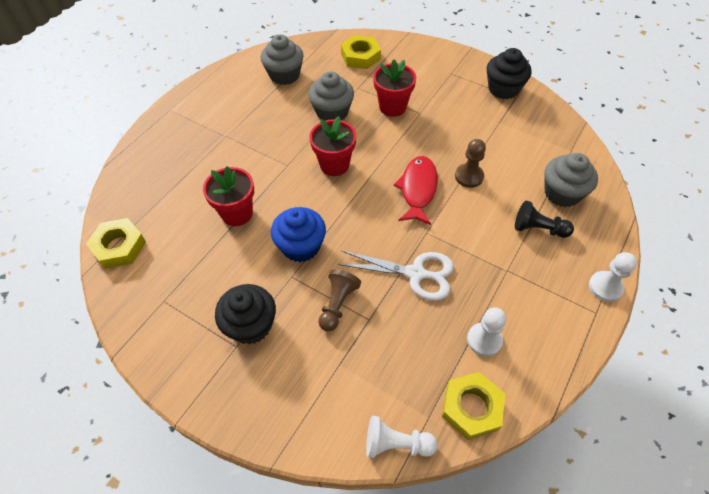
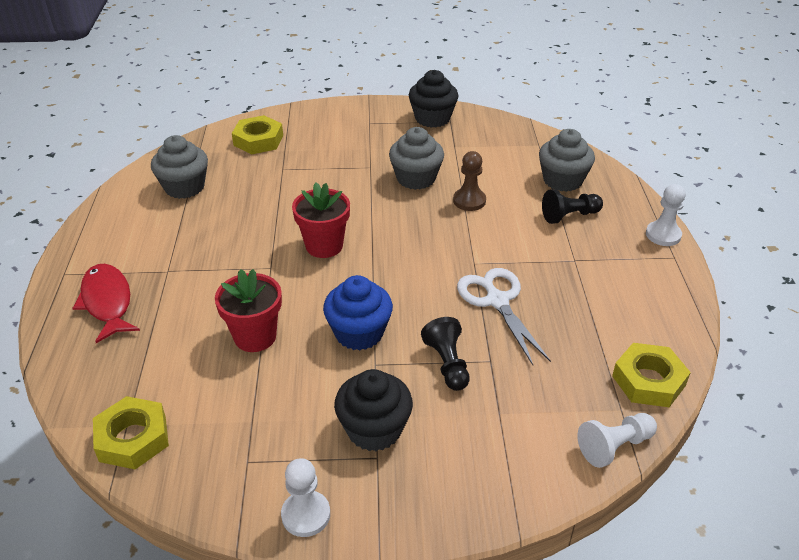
camera: 35 degrees left, 15 degrees down
grey cupcake [308,71,354,121] -> grey cupcake moved to [389,127,444,190]
brown pawn [318,269,361,331] -> black pawn [421,317,470,391]
white scissors [338,251,454,301] -> white scissors turned 90 degrees counterclockwise [457,268,551,365]
red flower pot [373,59,416,117] -> none
red fish [393,156,438,225] -> red fish moved to [72,264,140,343]
white pawn [467,307,506,357] -> white pawn moved to [281,458,330,537]

